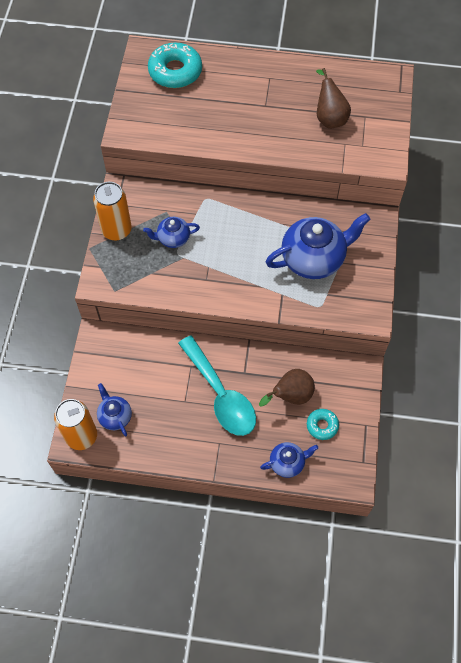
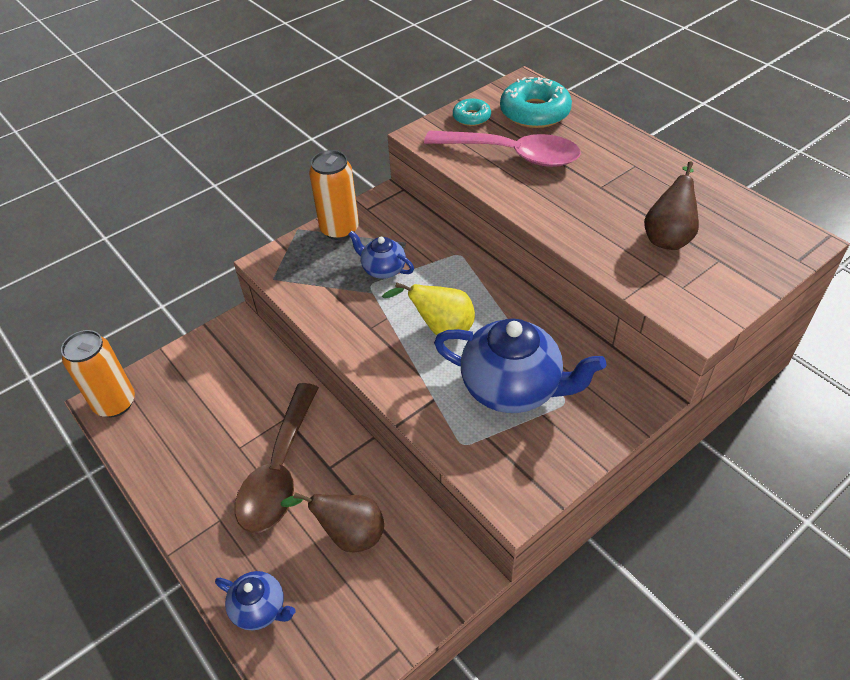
camera: 45 degrees right, 15 degrees down
blue teapot [97,383,132,436] -> none
turquoise spoon [178,335,256,436] -> brown spoon [235,383,319,533]
turquoise donut [307,409,339,440] -> turquoise donut moved to [453,99,491,126]
none -> yellow pear [382,282,475,335]
none -> pink spoon [424,131,581,167]

